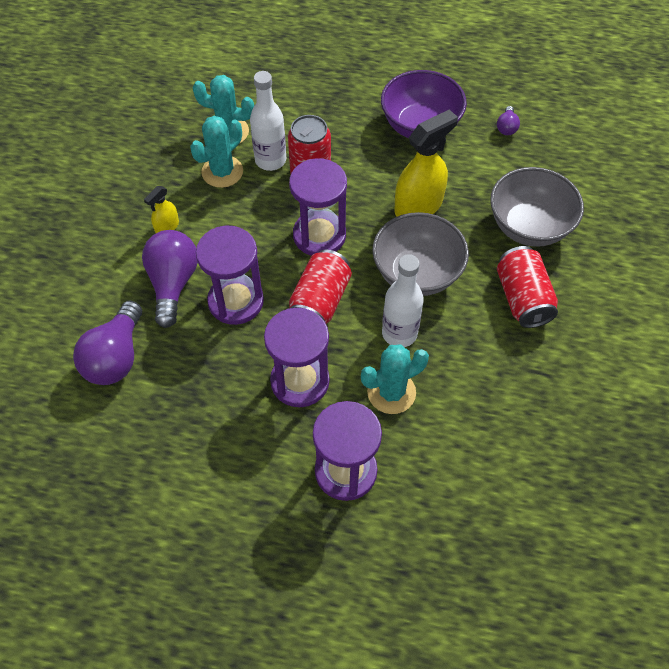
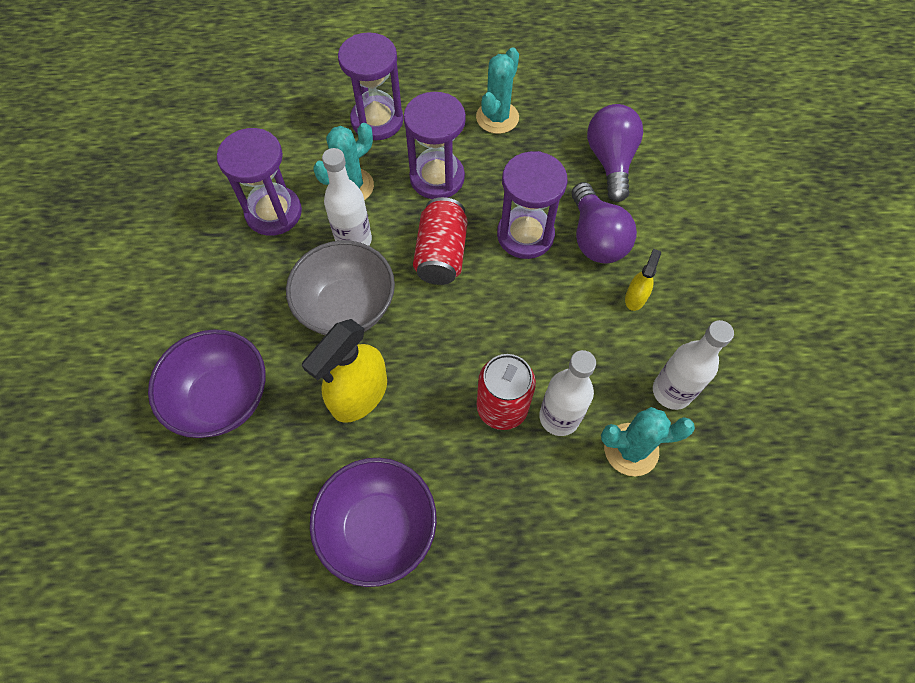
camera: 165 degrees right, 5 degrees up
turquoise cactus [190,116,243,188] -> turquoise cactus moved to [476,47,519,134]
purple hourglass [289,159,347,256] -> purple hourglass moved to [217,128,302,236]
grey bowl [490,167,584,247] -> purple bowl [148,329,266,438]
purple light bulb [497,106,520,135] -> none
red can [497,246,558,328] -> none
none -> white bottle [653,320,734,410]

